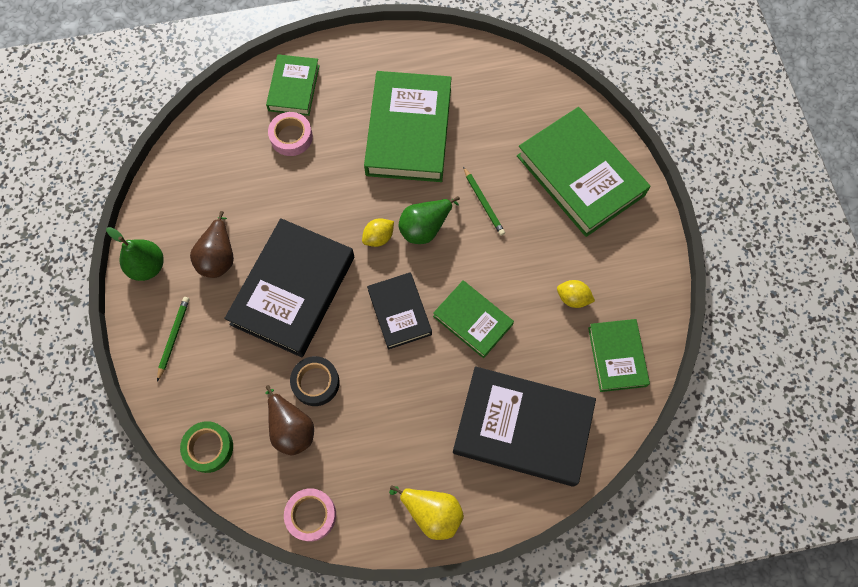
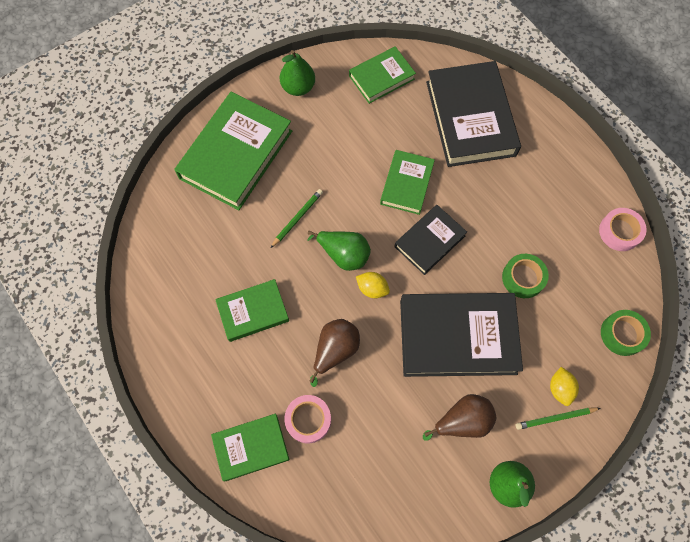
camera: 115 degrees left, 0 degrees up
brown pear [266,385,314,455] -> brown pear moved to [310,319,360,387]
black tape [290,356,340,406] -> green tape [502,254,549,298]
green book [364,71,452,182] -> green book [215,279,289,342], size x0.56
yellow pear [389,485,464,540] -> none
yellow lemon [557,280,595,308] -> yellow lemon moved to [550,367,579,406]
none -> green pear [280,50,315,96]

